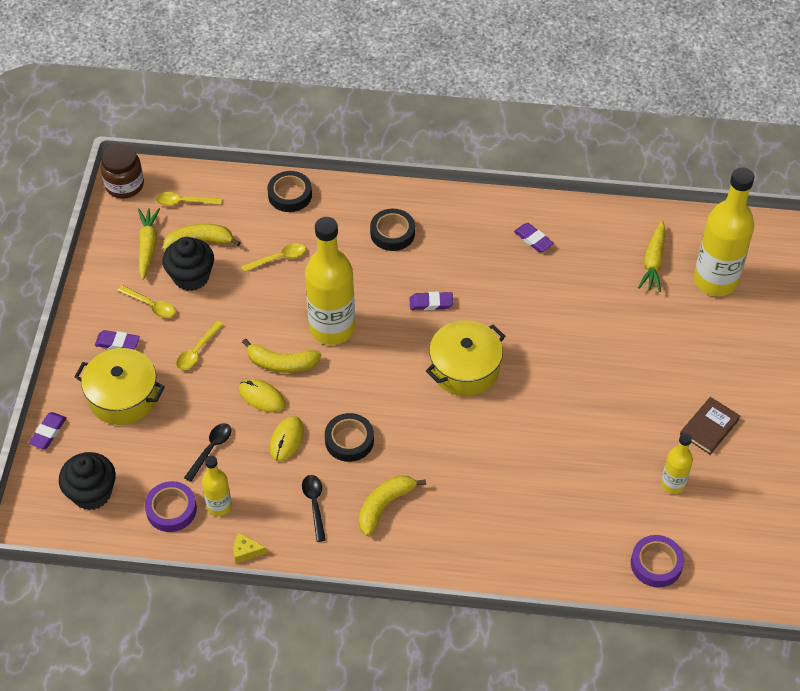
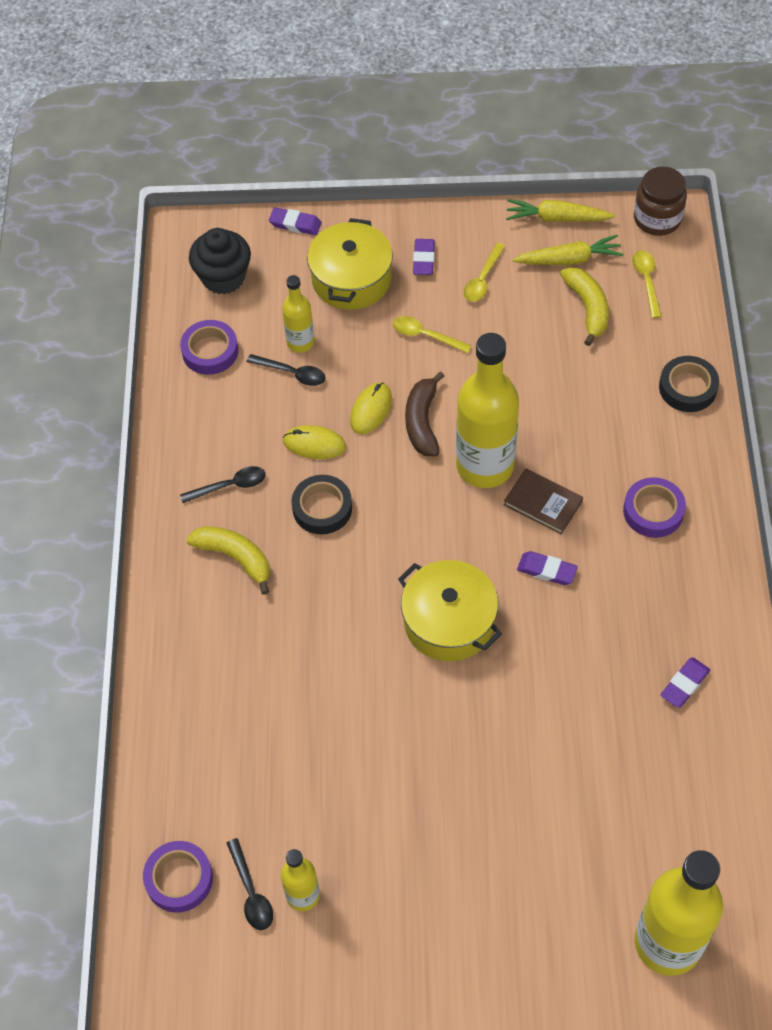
camera: 85 degrees right, 5 degrees up
black cupcake [163,237,214,291] -> none
yellow bottle [202,455,232,516] -> yellow bottle moved to [282,275,314,352]
yellow cheese [233,533,267,563] -> none
yellow spoon [241,243,306,272] -> none
yellow banana [242,339,321,373] -> brown banana [405,371,444,456]
black tape [370,209,415,251] -> purple tape [623,477,686,538]
purple eraser [409,292,453,310] -> purple eraser turned 60 degrees counterclockwise [517,551,578,585]
yellow carrot [638,220,665,292] -> yellow carrot moved to [506,199,615,222]
brown book [680,397,740,455] -> brown book moved to [504,469,583,534]
none -> black spoon [227,838,273,930]

